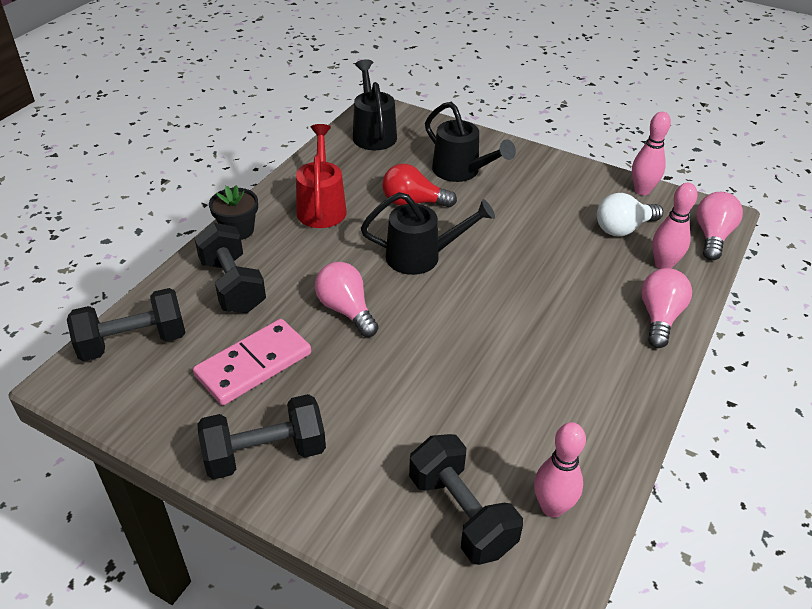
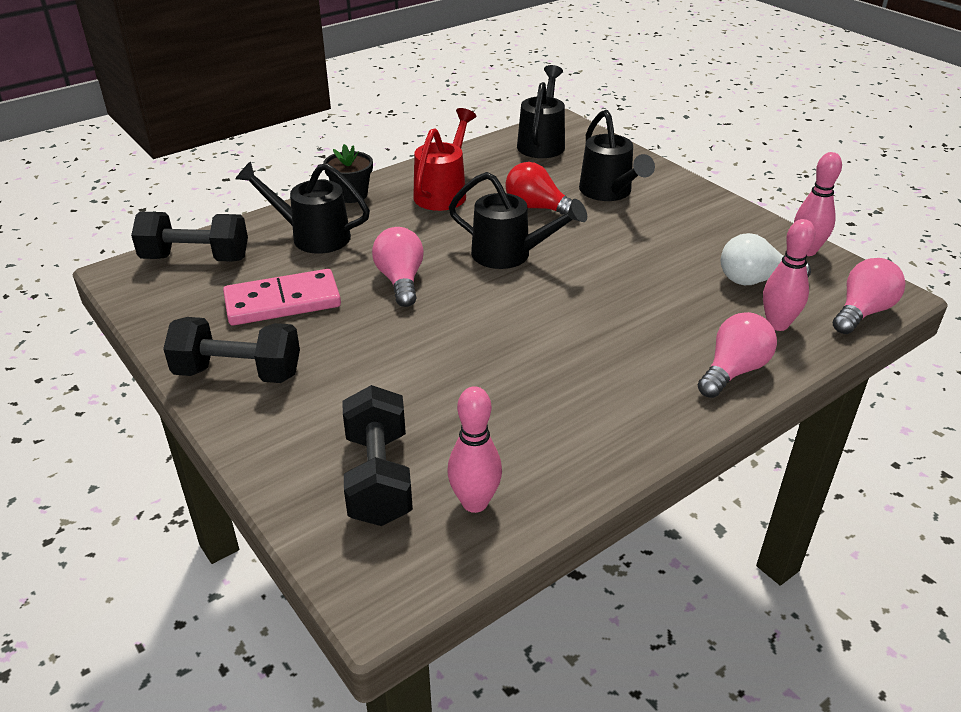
camera: 25 degrees right, 5 degrees down
black dumbbell [194,223,266,313] -> black watering can [235,161,370,254]

